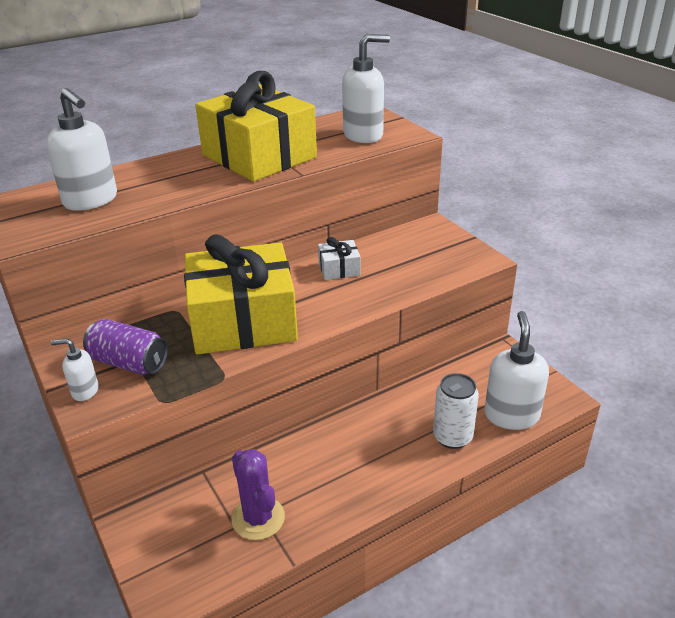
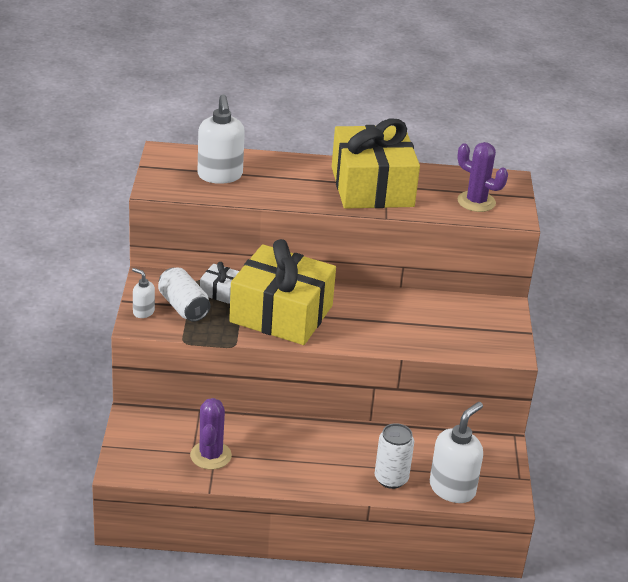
camera: 30 degrees right, 0 degrees up
purple can [83,319,168,375] -> white can [158,267,211,322]
white gift [318,237,361,280] -> white gift moved to [200,262,239,304]
white soap dispenser [342,34,390,143] -> purple cactus [457,142,508,212]

